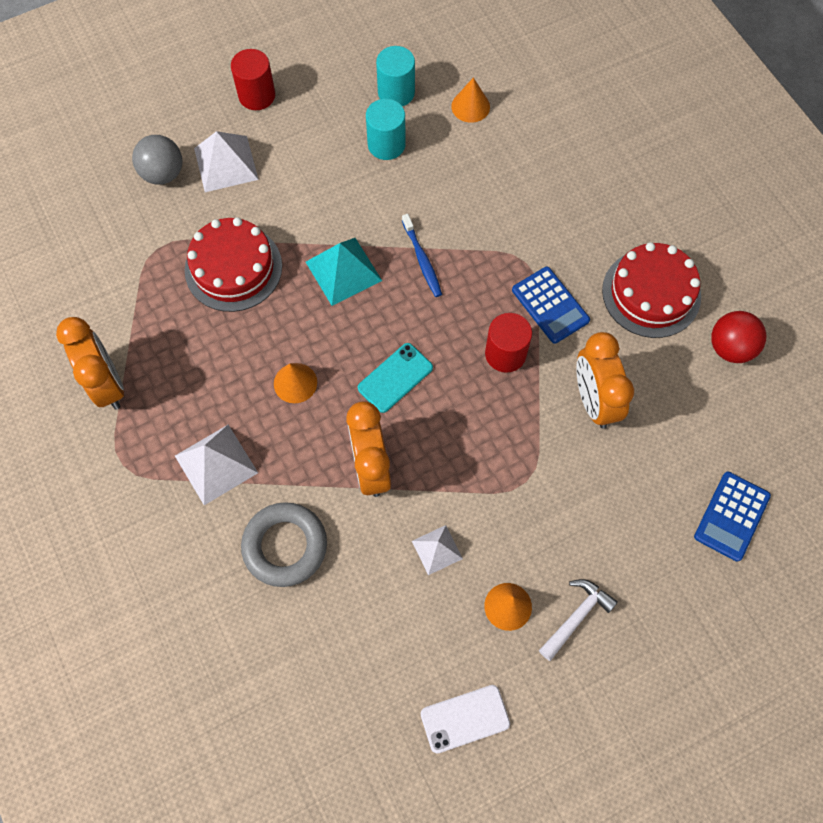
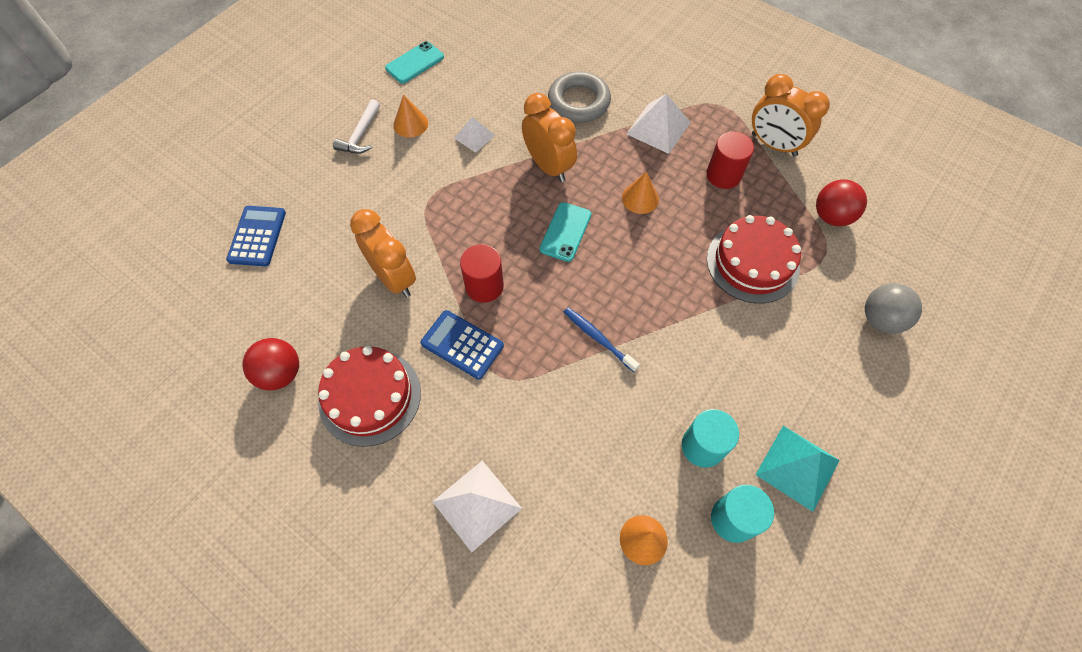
camera: 155 degrees right, 5 degrees down
white pyramid [194,131,259,192] -> white pyramid moved to [433,461,522,552]
red cylinder [231,49,275,110] -> red cylinder moved to [706,131,754,189]
turquoise pyramid [306,238,382,306] -> turquoise pyramid moved to [755,426,840,512]
white phone [421,685,510,753] -> turquoise phone [385,41,444,84]
none -> red ball [816,179,867,226]

